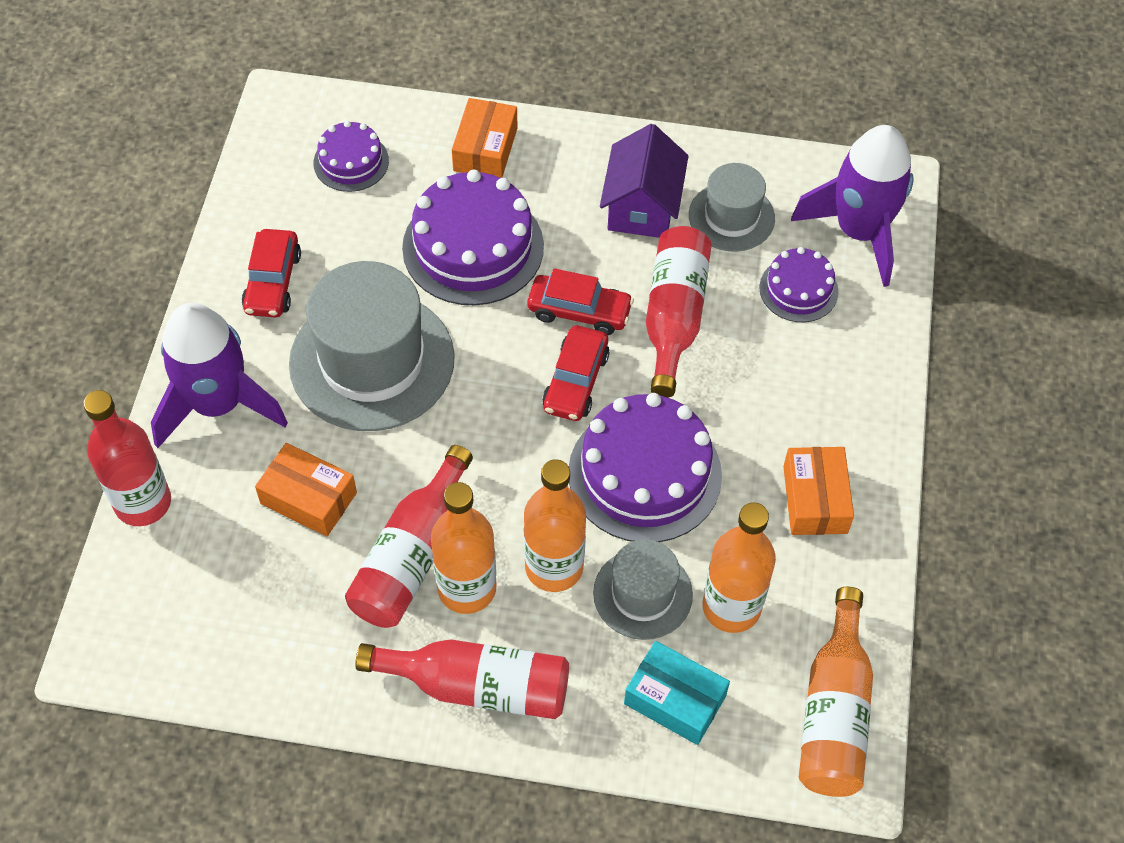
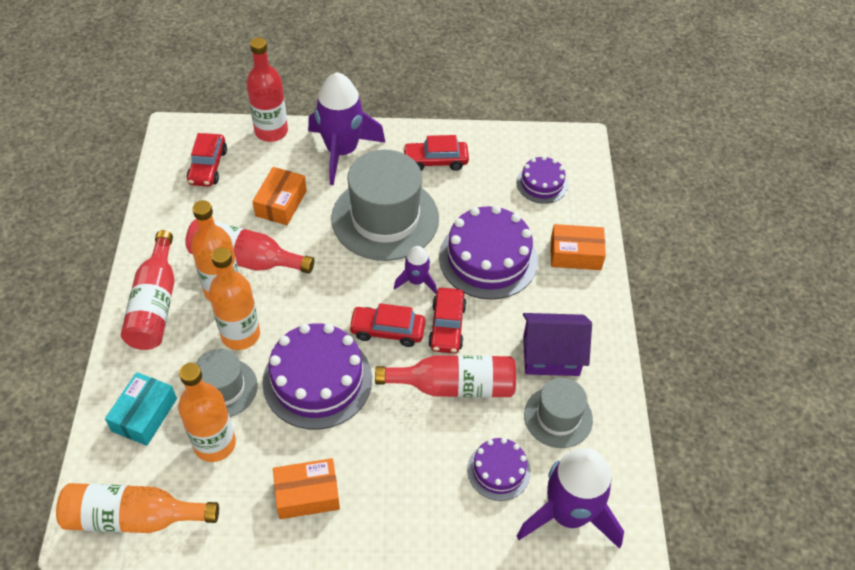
camera: 80 degrees right, 5 degrees down
none -> red car [187,133,227,187]
none -> purple rocket [394,246,437,294]

